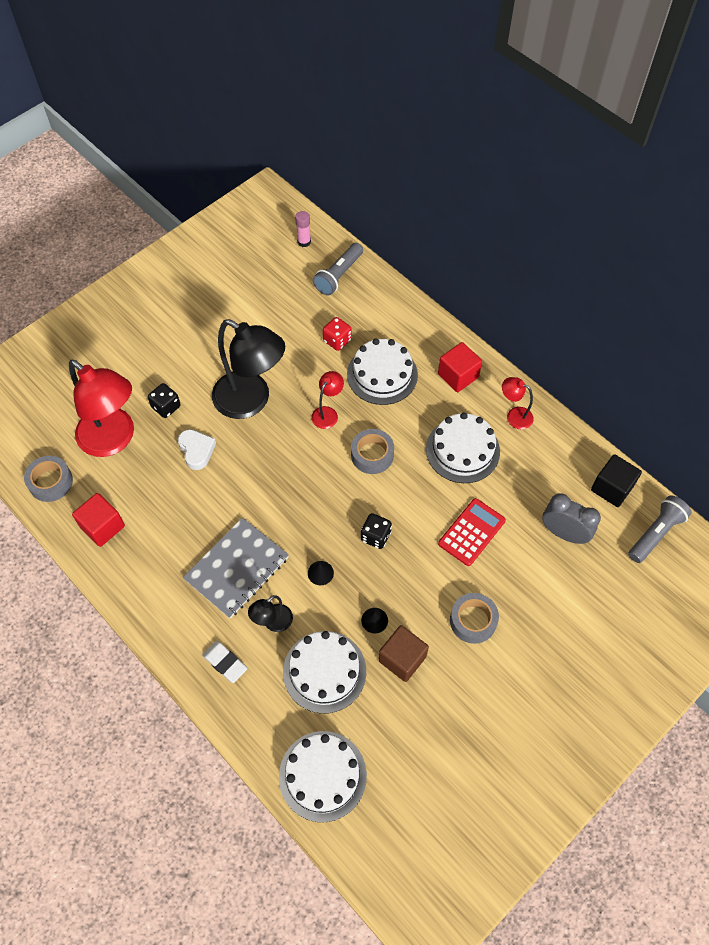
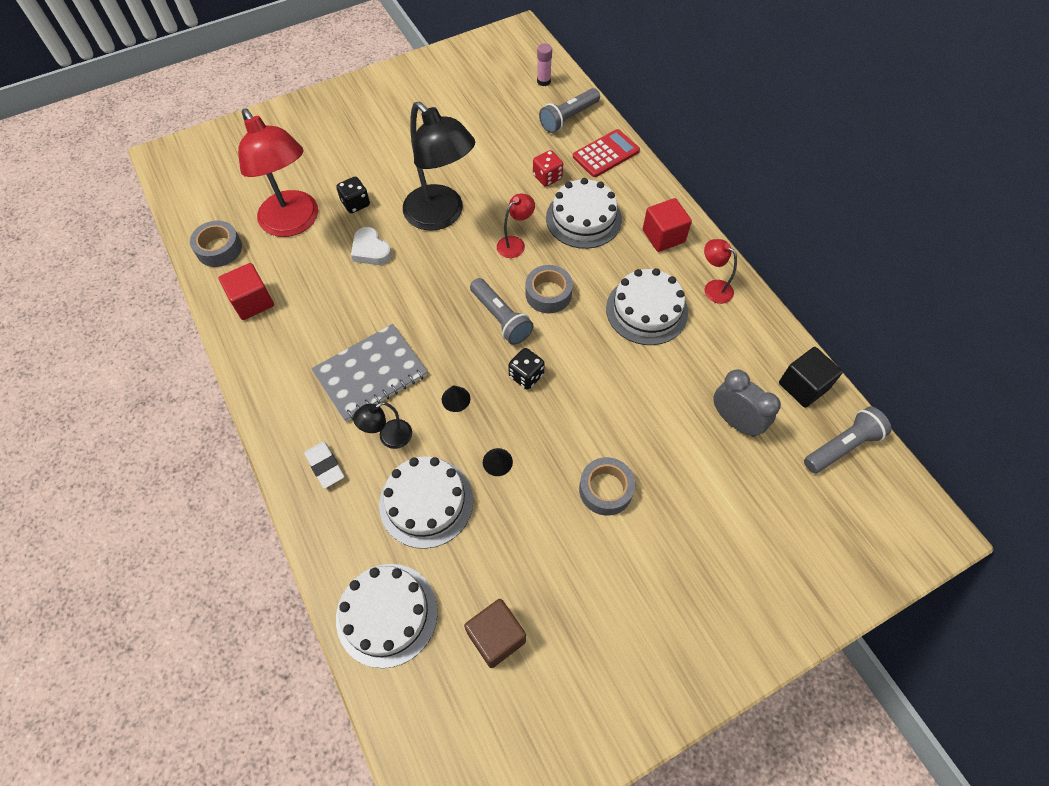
camera: 15 degrees right, 0 degrees up
white heart [178,429,216,470] -> white heart turned 150 degrees clockwise [351,227,392,265]
brown cube [379,625,429,682] -> brown cube moved to [464,599,526,668]
red calculator [438,498,506,566] -> red calculator moved to [573,129,640,177]
none -> grey flashlight [470,278,534,345]

